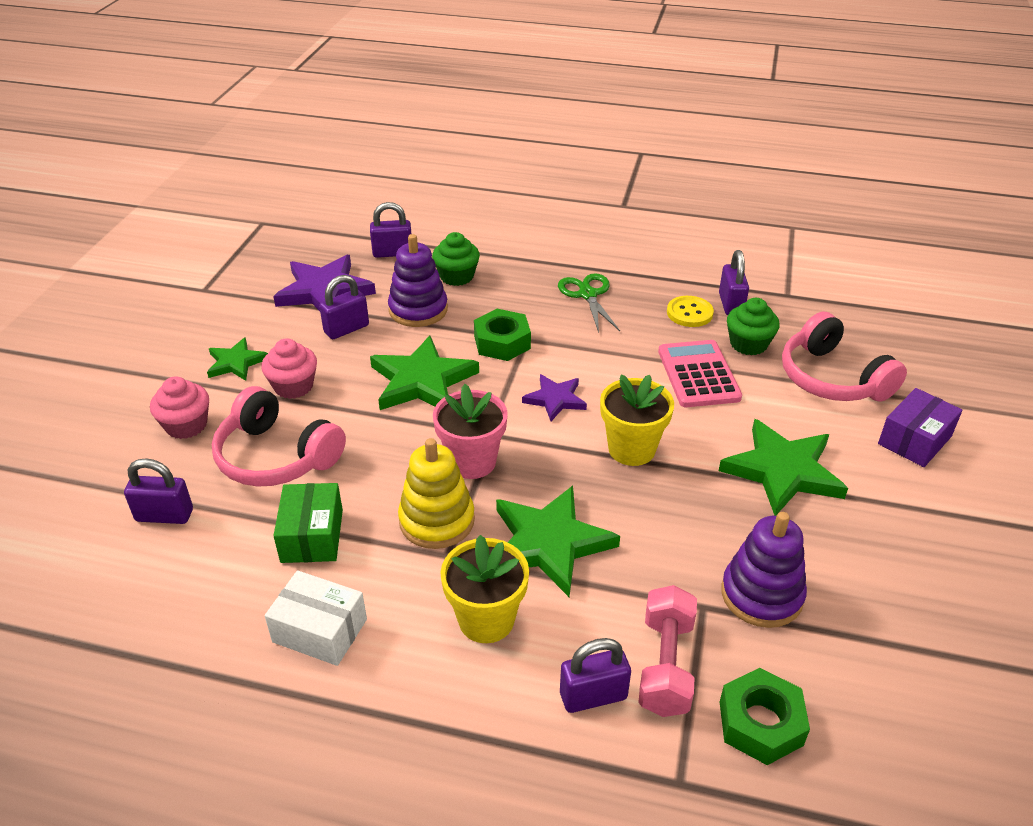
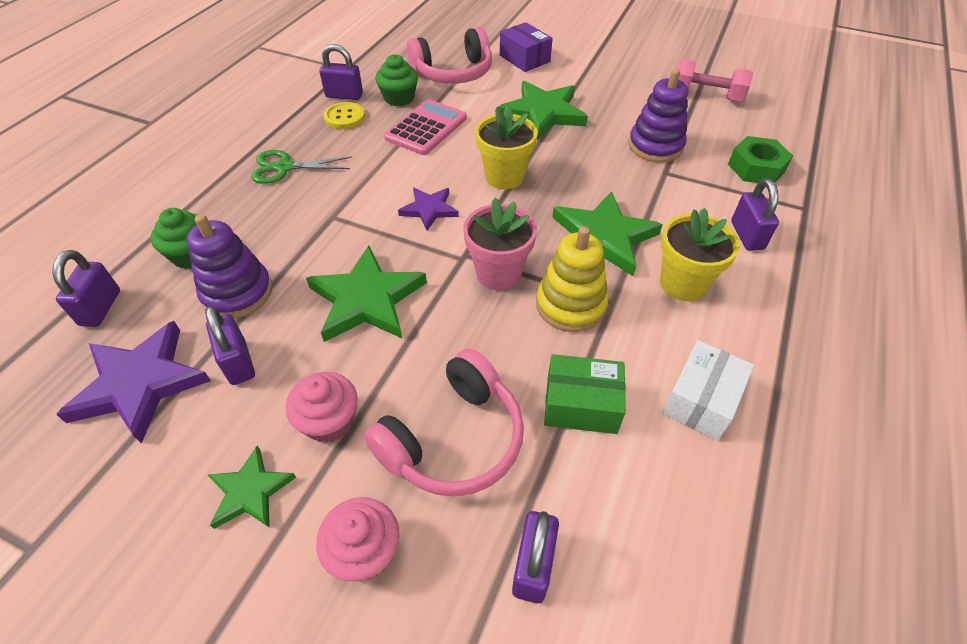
camera: 80 degrees left, 10 degrees up
green nut [474,309,531,361] -> none
pink dumbbell [638,585,697,717] -> pink dumbbell moved to [677,59,753,102]
pink calculator [658,340,742,407] -> pink calculator turned 120 degrees clockwise [384,99,467,155]

